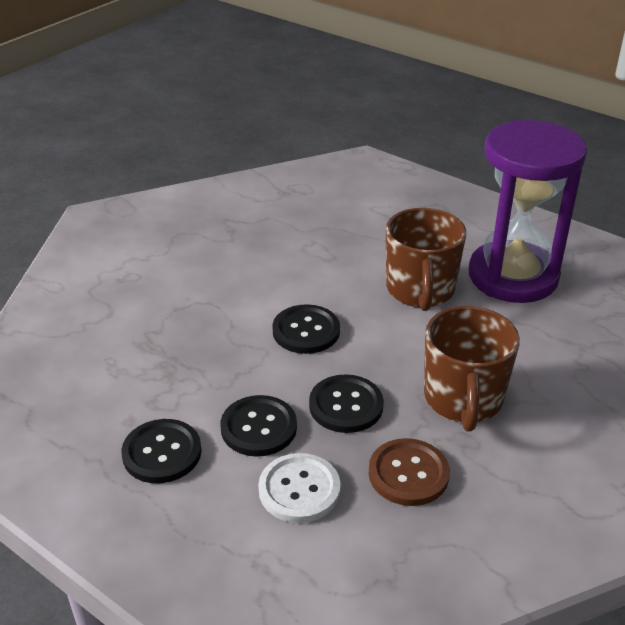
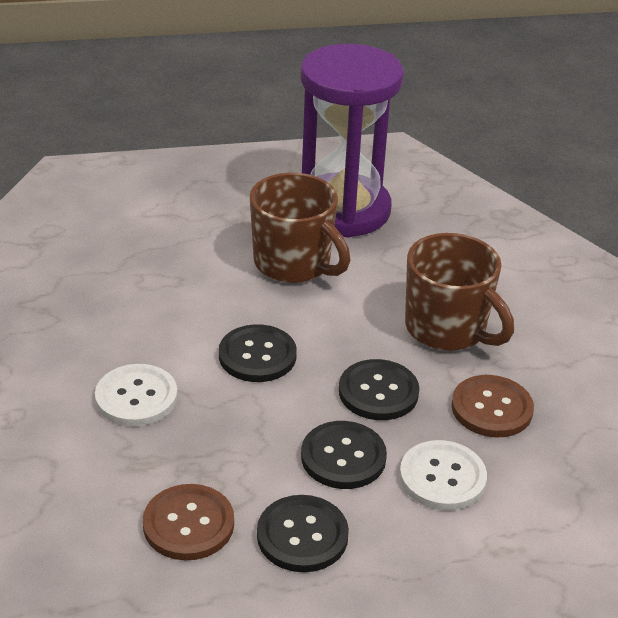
camera: 50 degrees left, 0 degrees up
none -> white button [95,364,178,426]
none -> brown button [143,484,234,560]

